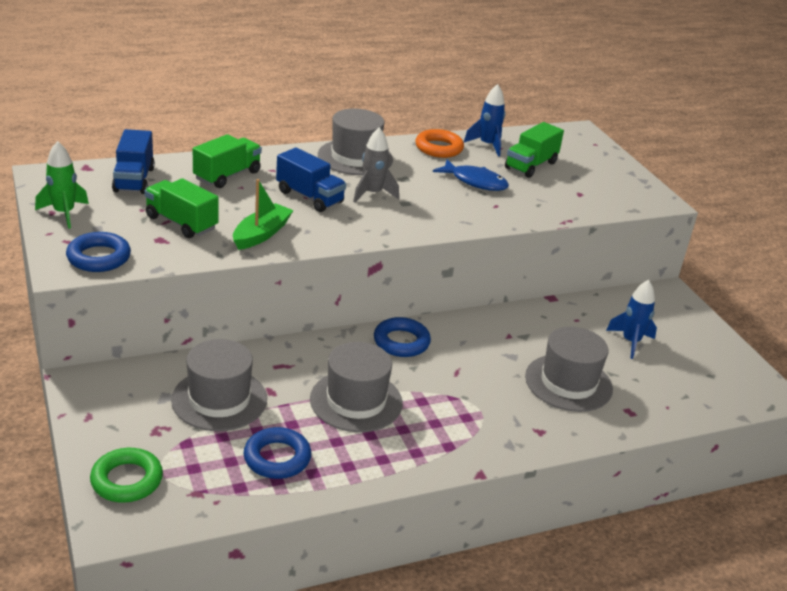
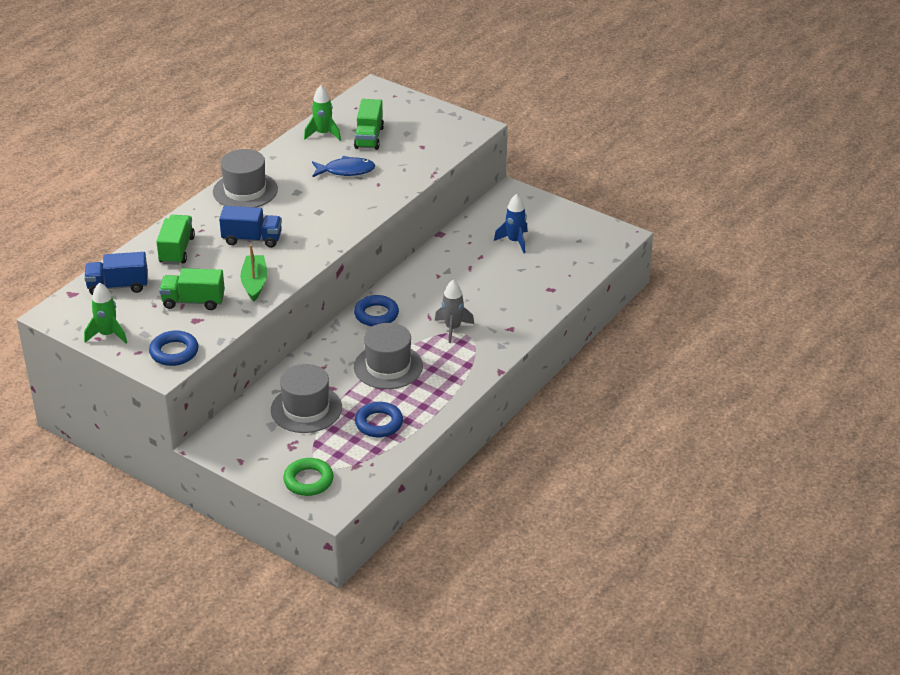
camera: 30 degrees left, 5 degrees up
blue truck [112,129,155,194] -> blue truck turned 120 degrees clockwise [84,252,148,295]
grey rocket [353,127,399,203] -> grey rocket moved to [435,280,474,343]
orange ring [415,129,464,158] -> none
blue rocket [464,84,505,157] -> green rocket [304,85,341,140]
grey hat [525,327,613,412] -> none

